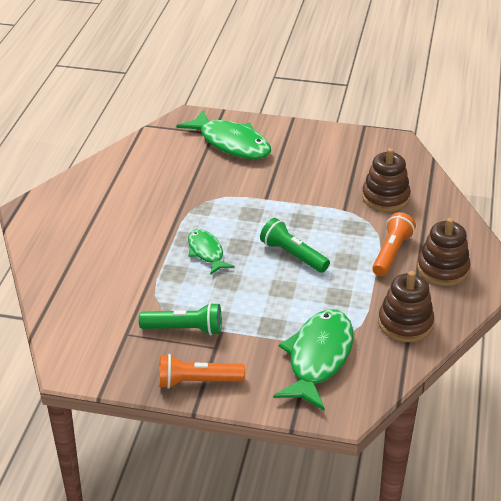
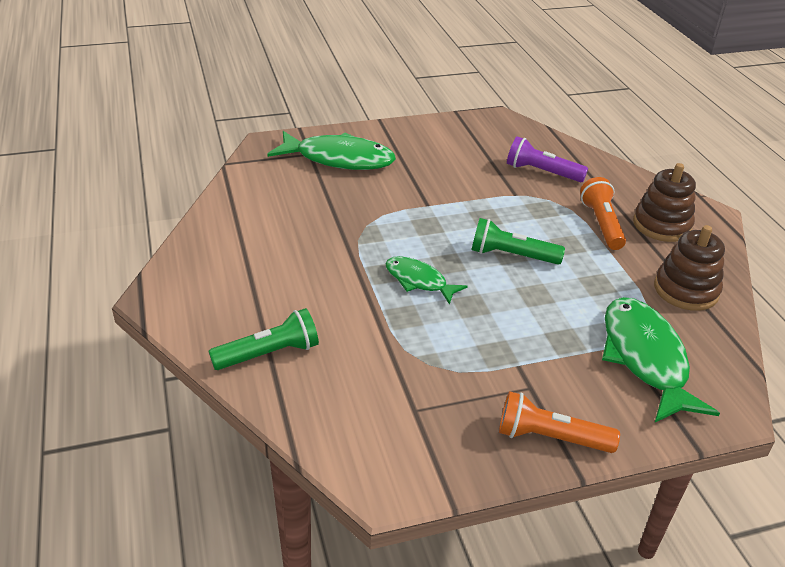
camera: 30 degrees left, 0 degrees up
green flashlight [139,303,222,335] -> green flashlight moved to [209,308,319,370]
orange flashlight [159,354,245,389] -> orange flashlight turned 45 degrees clockwise [499,391,620,453]
brown stacking toy [362,148,411,212] -> purple flashlight [507,136,588,182]

